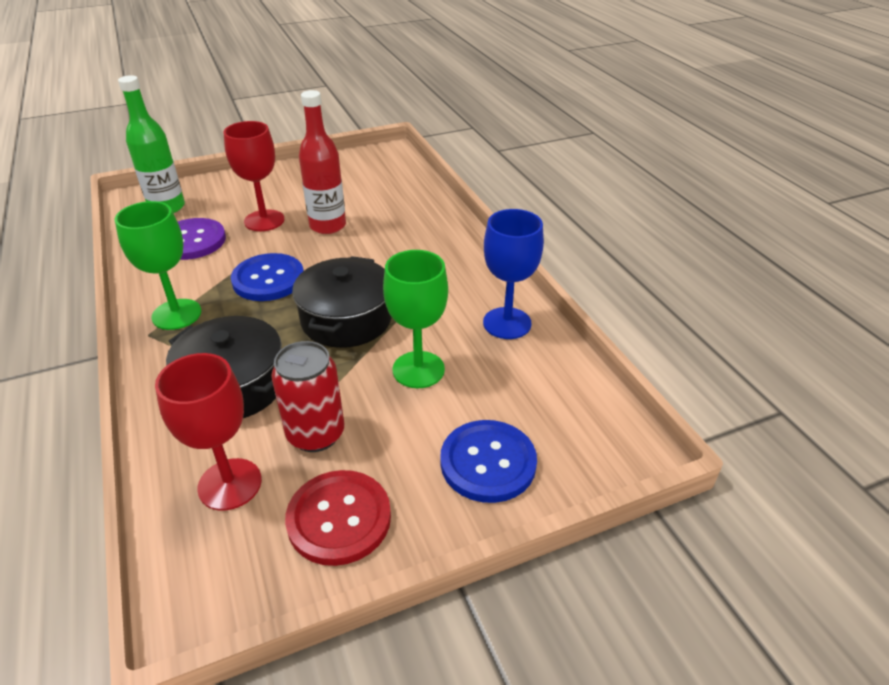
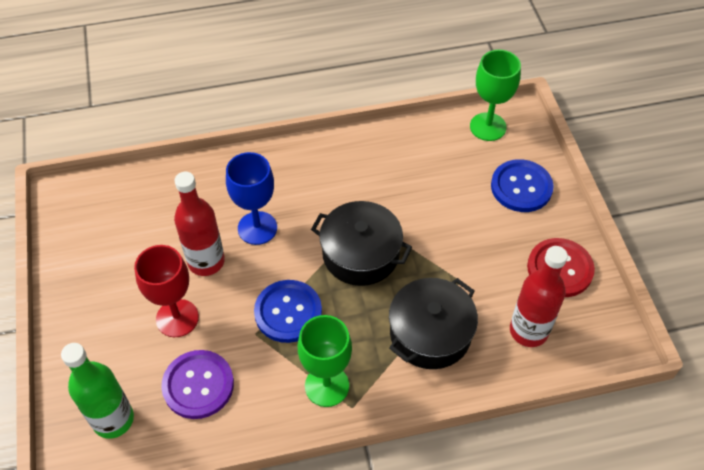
camera: 80 degrees left, 15 degrees up
red goblet [155,353,262,511] -> red bottle [510,246,568,347]
red can [271,341,344,452] -> none
green goblet [383,250,448,388] -> green goblet moved to [470,50,521,141]
blue goblet [483,209,544,339] -> blue goblet moved to [226,152,277,245]

